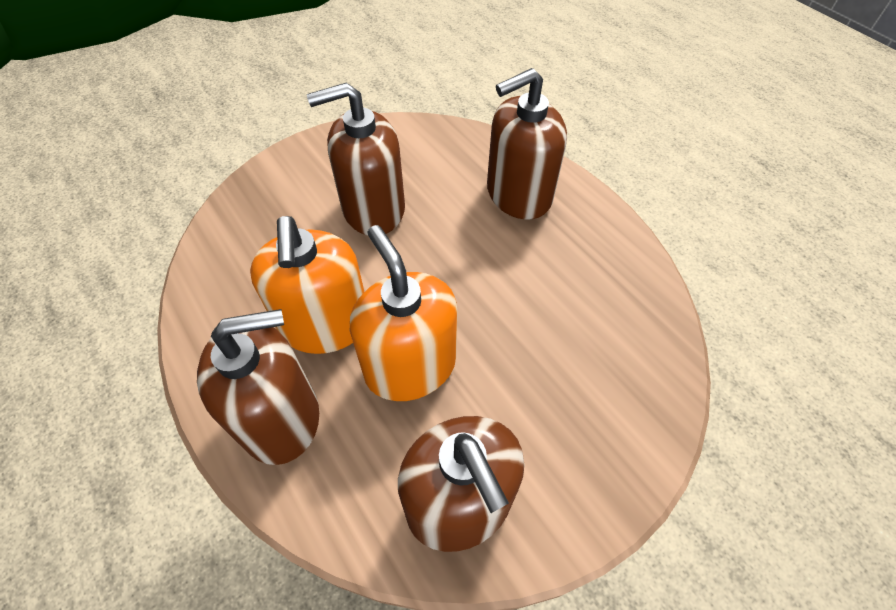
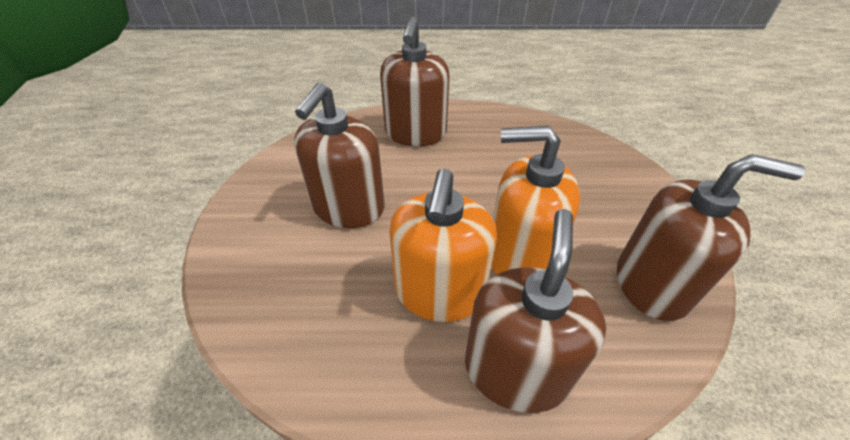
camera: 55 degrees left, 10 degrees down
orange soap dispenser [250,216,364,354] -> orange soap dispenser turned 75 degrees clockwise [389,168,497,322]

